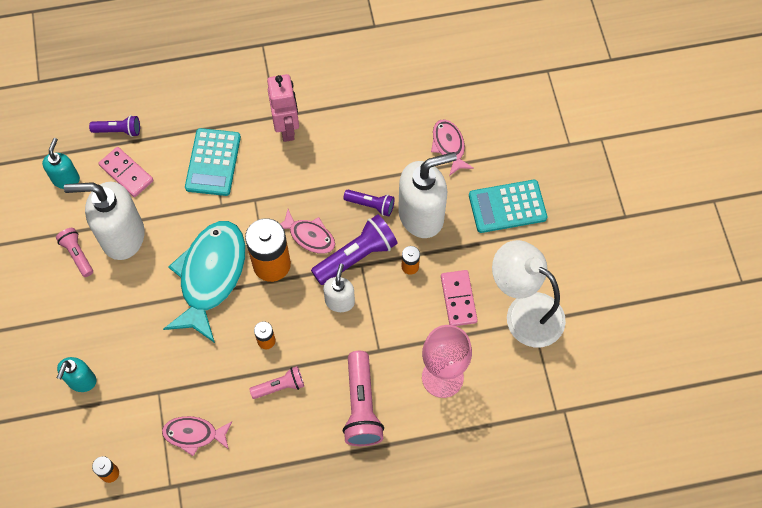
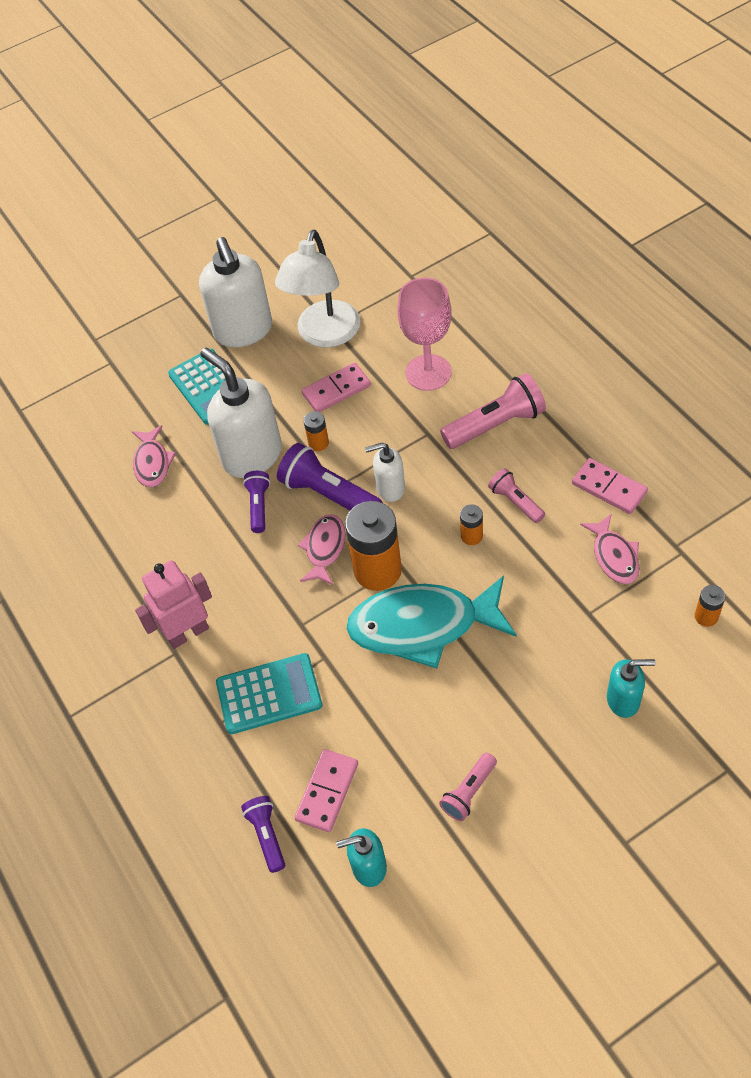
camera: 105 degrees left, 10 degrees down
white soap dispenser [64,182,145,260] -> white soap dispenser moved to [199,237,272,347]
pink fish [431,120,474,176] -> pink fish turned 60 degrees counterclockwise [132,425,176,487]
none -> pink domino [572,458,648,514]

